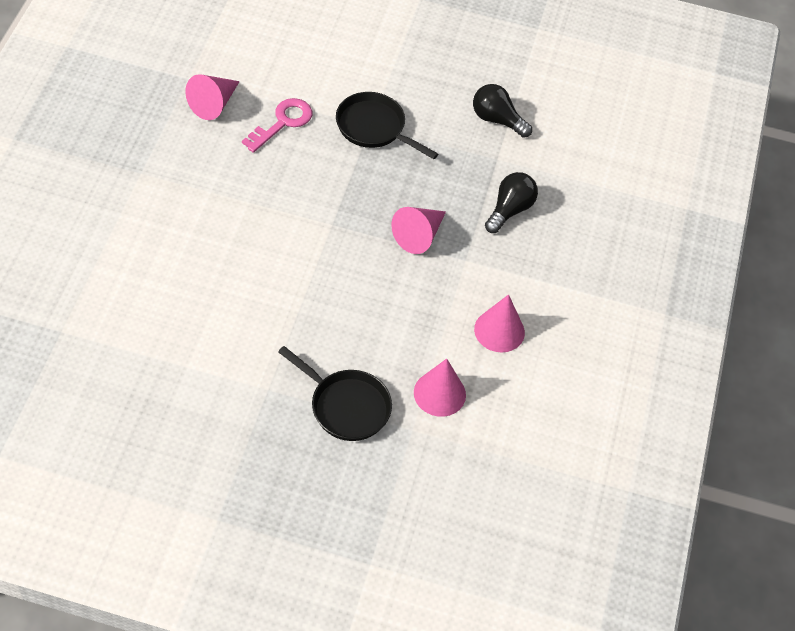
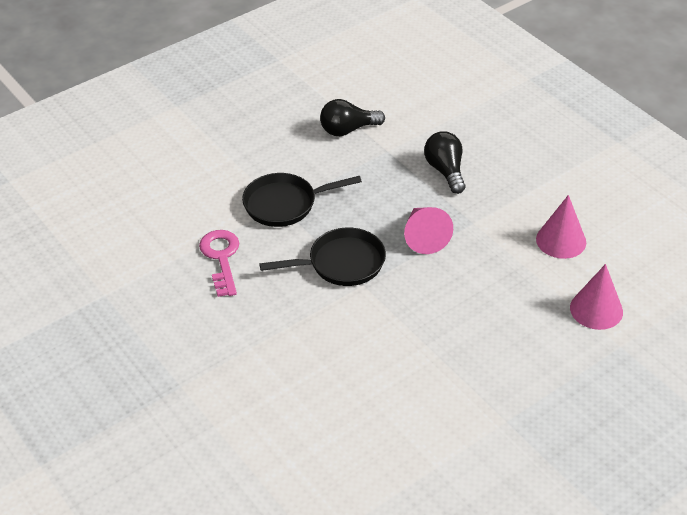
camera: 45 degrees left, 10 degrees down
pink cone [185,74,240,120] -> none
black pan [278,346,392,441] -> black pan moved to [259,228,386,286]

